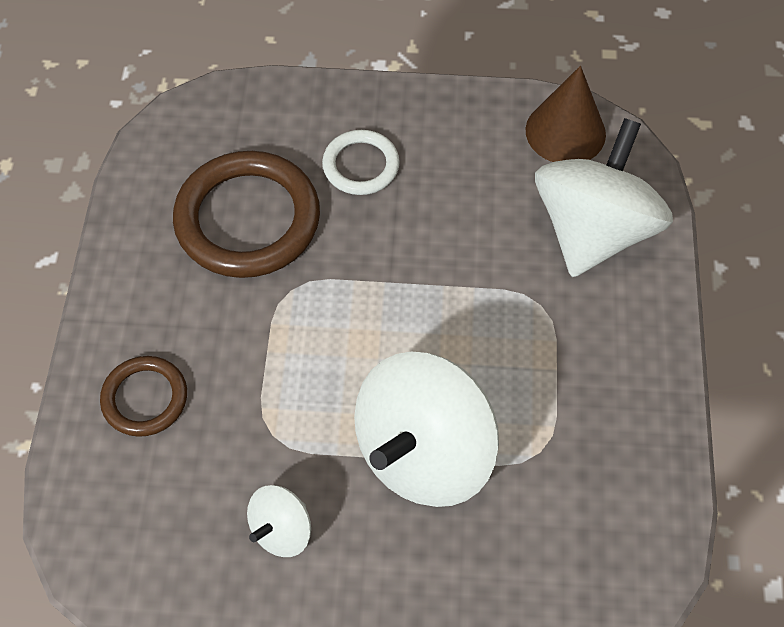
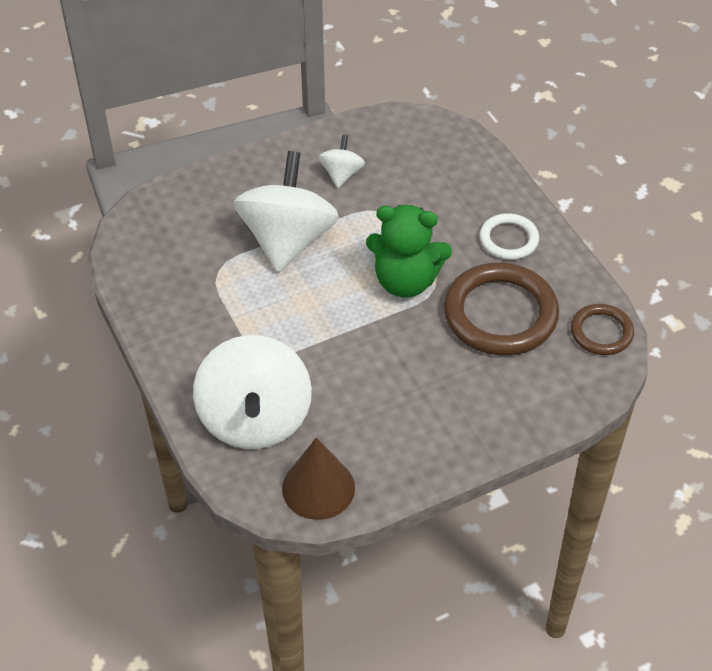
camera: 150 degrees right, 10 degrees down
brown ring [100,356,187,437] -> brown ring moved to [571,304,634,355]
white ring [322,130,400,195] -> white ring moved to [480,213,539,260]
none -> green teddy bear [366,205,452,298]

